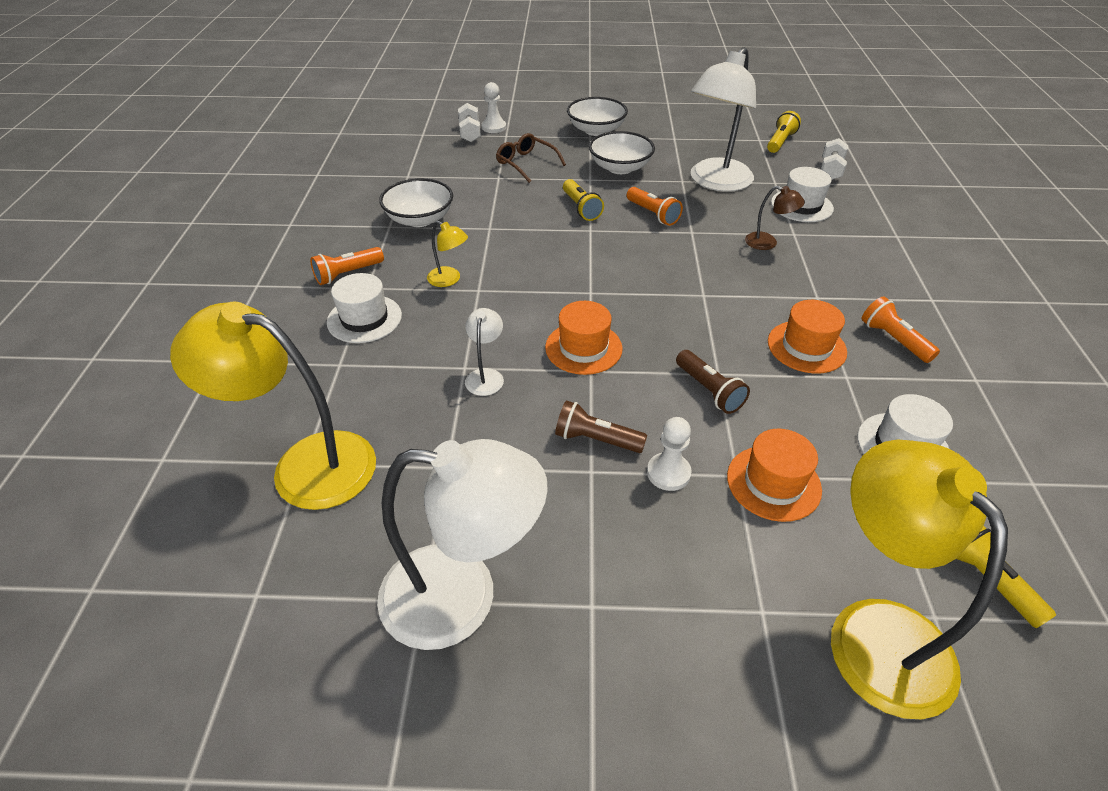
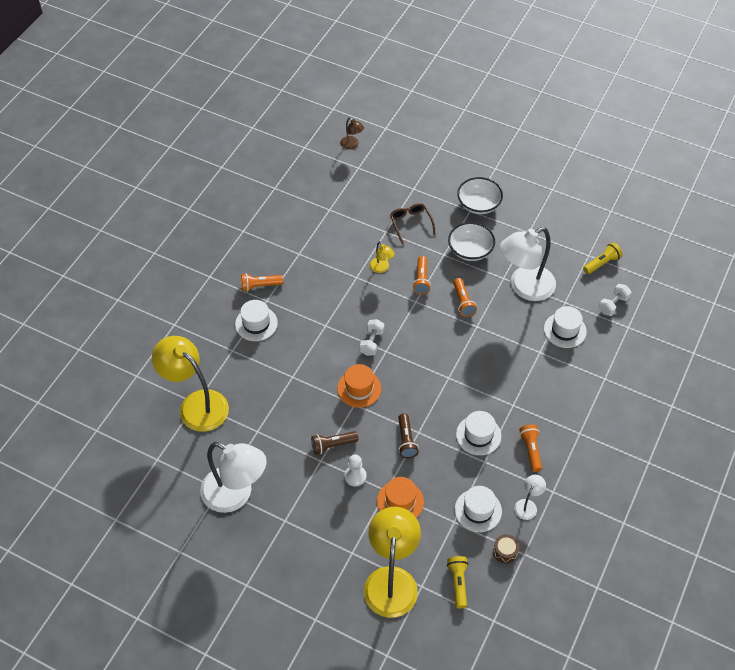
camera: 25 degrees right, 10 degrees up
white bowl [379,178,453,227] -> none
yellow lamp [427,221,468,287] -> yellow lamp moved to [370,241,395,273]
white dumbbell [458,103,481,142] -> white dumbbell moved to [360,319,385,356]
white lamp [465,308,504,396] -> white lamp moved to [514,475,546,520]
white pawn [481,82,506,133] -> none
brown flashlight [555,400,647,453] -> brown flashlight turned 60 degrees counterclockwise [311,431,358,454]
yellow flashlight [563,179,604,221] -> orange flashlight [412,256,431,294]
brown lamp [745,186,805,250] -> brown lamp moved to [341,117,364,149]
orange hat [768,300,847,374] -> white hat [456,411,501,455]
none -> brown drum [493,534,519,563]

